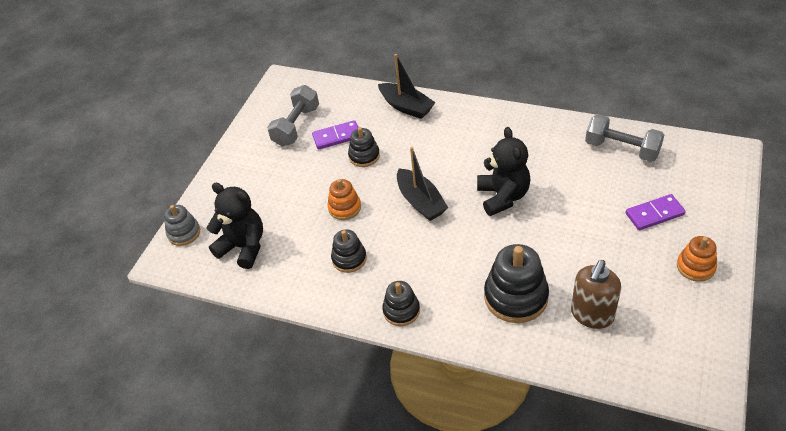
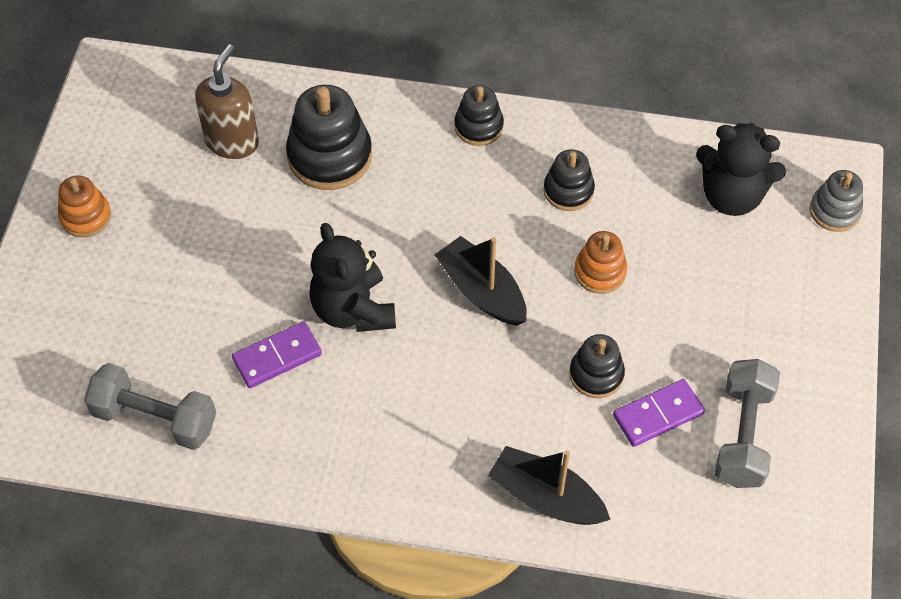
camera: 165 degrees right, 10 degrees up
purple domino [625,194,686,230] -> purple domino moved to [232,321,322,388]

